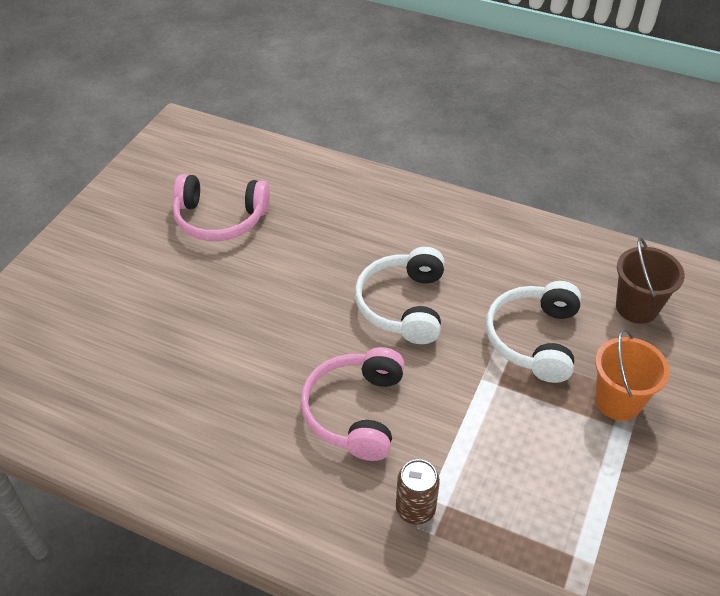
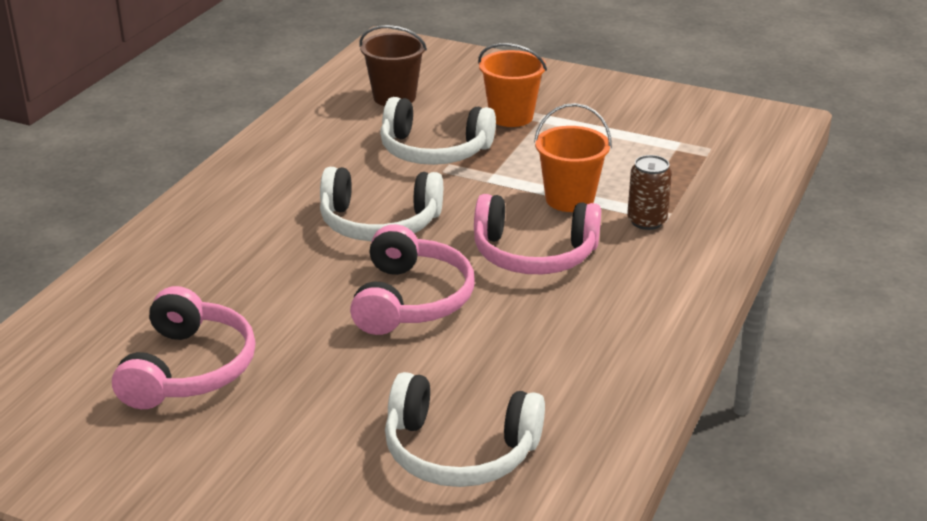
camera: 90 degrees left, 15 degrees down
none -> pink headphones [350,224,475,335]
none -> white headphones [385,372,545,487]
none -> orange bucket [534,103,612,212]

